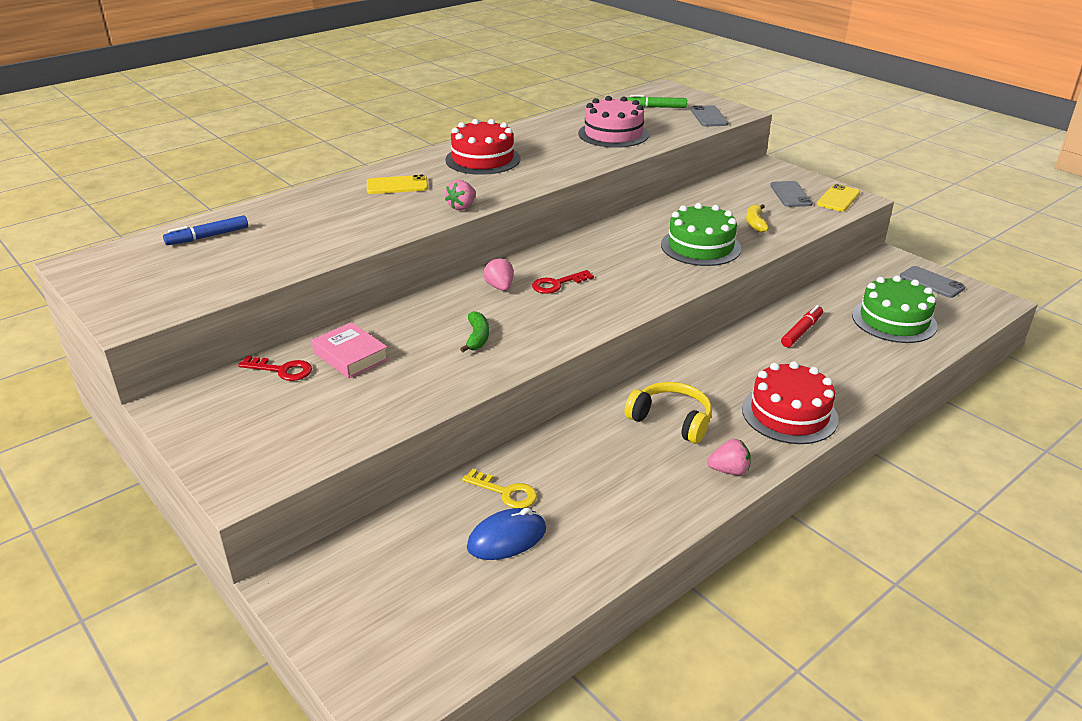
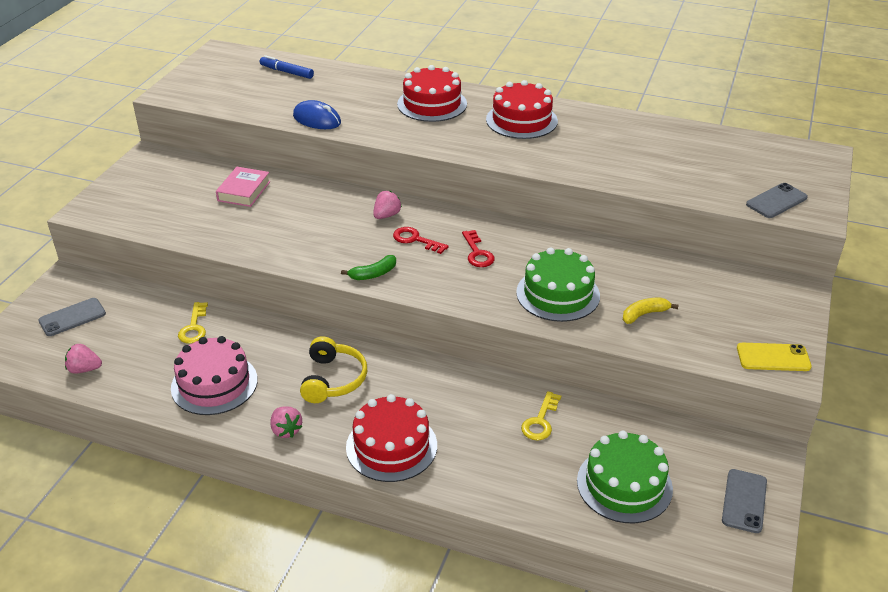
camera: 60 degrees right, 5 degrees up
red key [238,356,312,381] -> red key moved to [462,230,495,267]
yellow phone [367,174,428,194] -> red cake [397,65,467,122]
pink strawberry [445,180,476,210] -> pink strawberry moved to [65,344,102,373]
green banana [460,311,489,352] -> green banana moved to [341,255,396,280]
blue mouse [467,508,546,560] -> blue mouse moved to [293,100,341,129]
pink cake [578,96,649,148] -> pink cake moved to [171,336,258,415]
green marker [627,95,687,108] -> none
grey phone [770,181,813,207] -> grey phone moved to [38,298,106,336]
red marker [781,305,823,347] -> yellow key [521,391,561,441]

